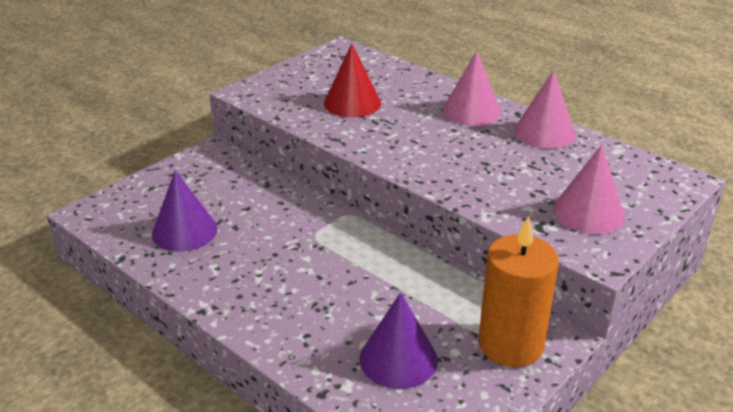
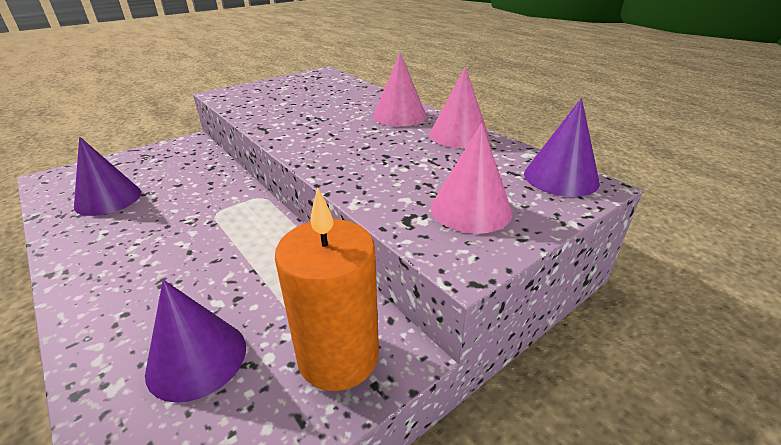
camera: 10 degrees right, 0 degrees up
red cone [324,43,381,117] -> none
none -> purple cone [524,98,600,197]

